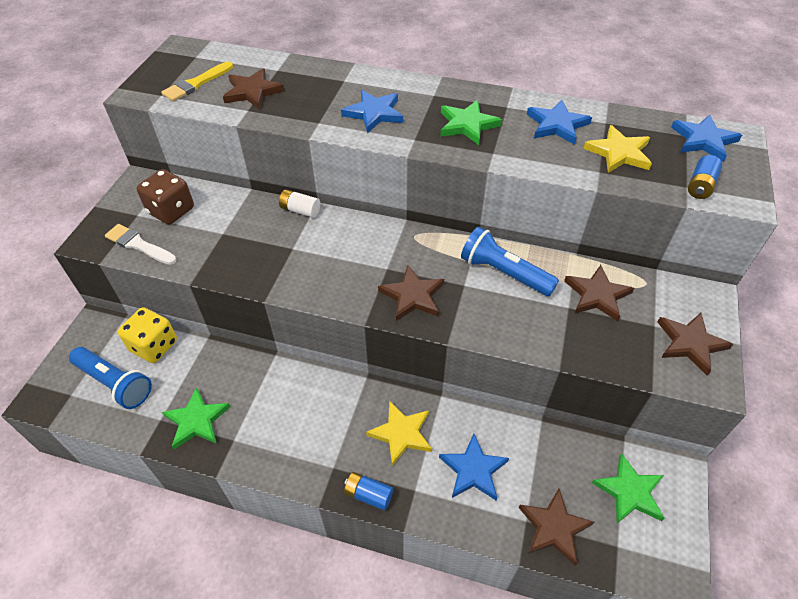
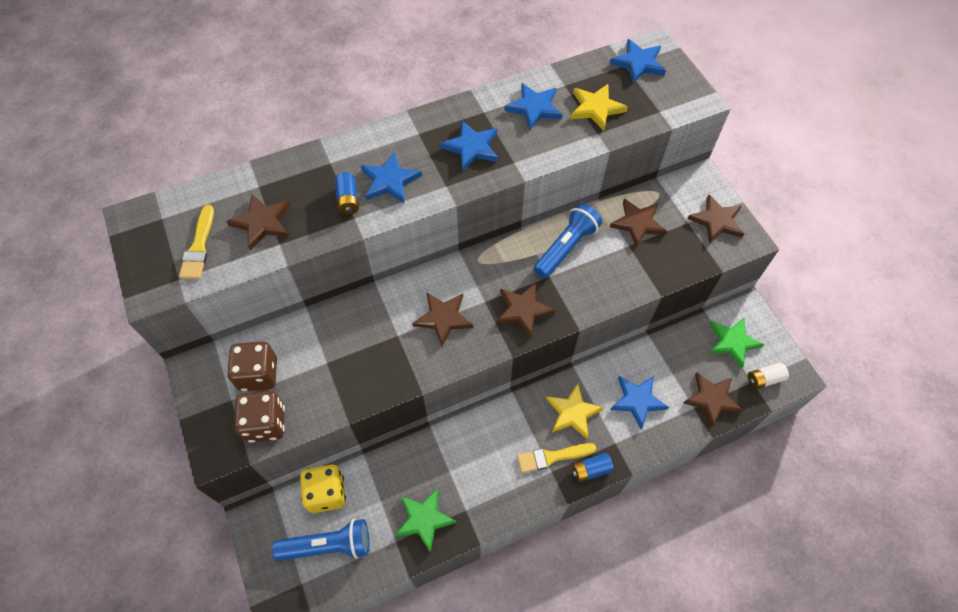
camera: 40 degrees left, 10 degrees up
white brush [105,224,176,265] -> brown dice [234,391,285,443]
white battery [279,189,320,218] -> white battery moved to [747,363,789,389]
green star [440,100,502,145] -> blue star [440,121,498,171]
blue flashlight [461,227,559,296] -> blue flashlight turned 135 degrees clockwise [534,203,602,279]
blue battery [688,155,722,199] -> blue battery moved to [335,172,359,215]
none -> brown star [412,292,473,347]
none -> yellow brush [517,443,597,473]

